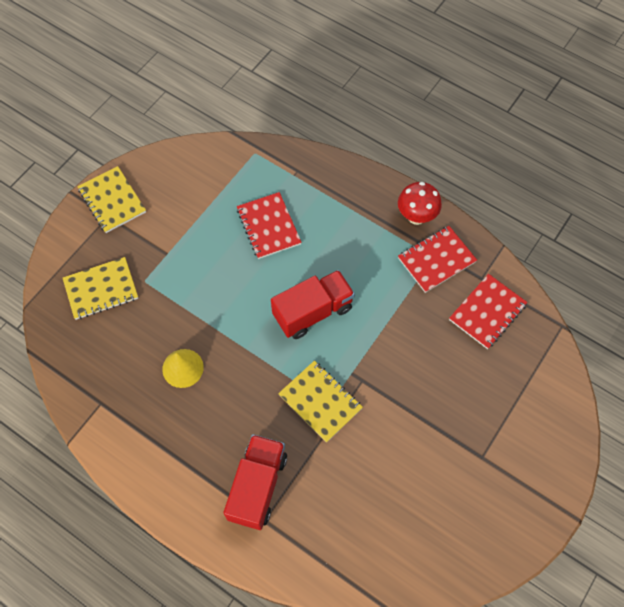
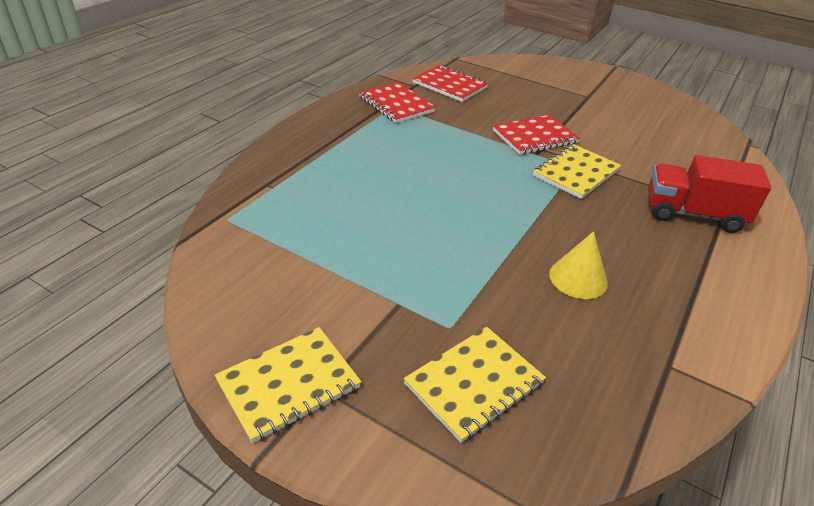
camera: 95 degrees left, 25 degrees down
yellow notebook [63,257,138,320] -> yellow notebook turned 75 degrees clockwise [404,327,546,443]
red notebook [237,192,302,259] -> red notebook moved to [493,115,580,155]
red truck [271,270,355,339] -> none
red mushroom [398,182,442,225] -> none

